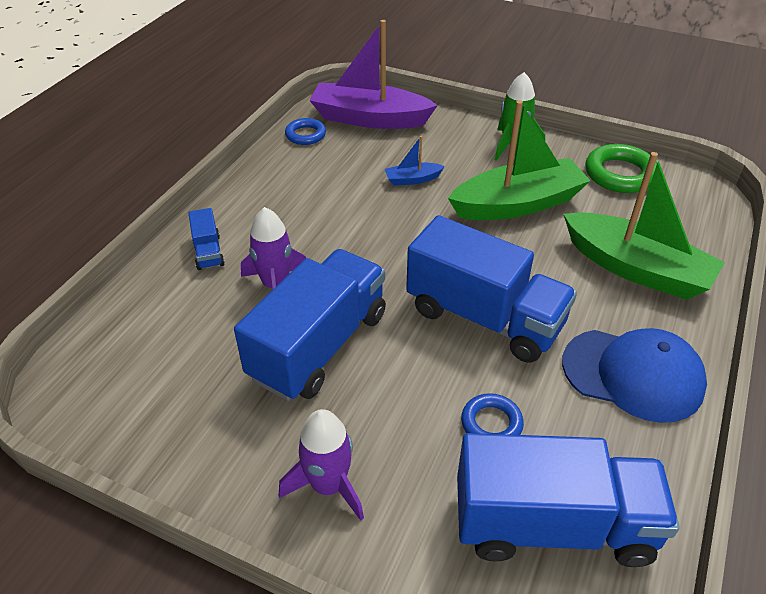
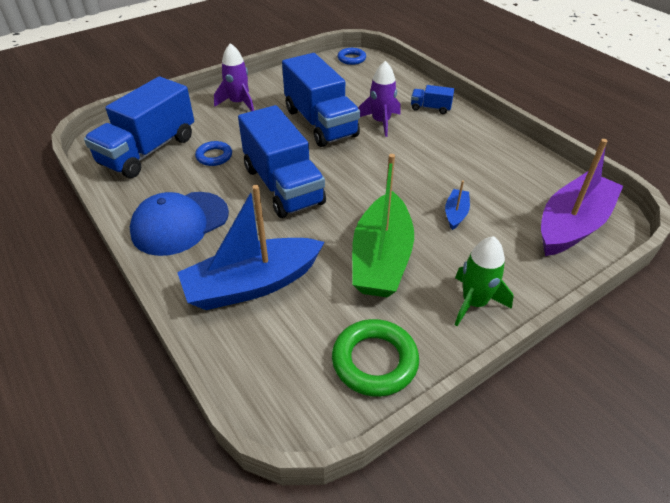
camera: 120 degrees right, 0 degrees up
blue ring [285,118,326,145] -> blue ring moved to [338,48,366,65]
blue truck [406,215,577,363] -> blue truck turned 90 degrees counterclockwise [238,105,326,218]
green boat [564,152,725,300] -> blue boat [177,185,324,310]

